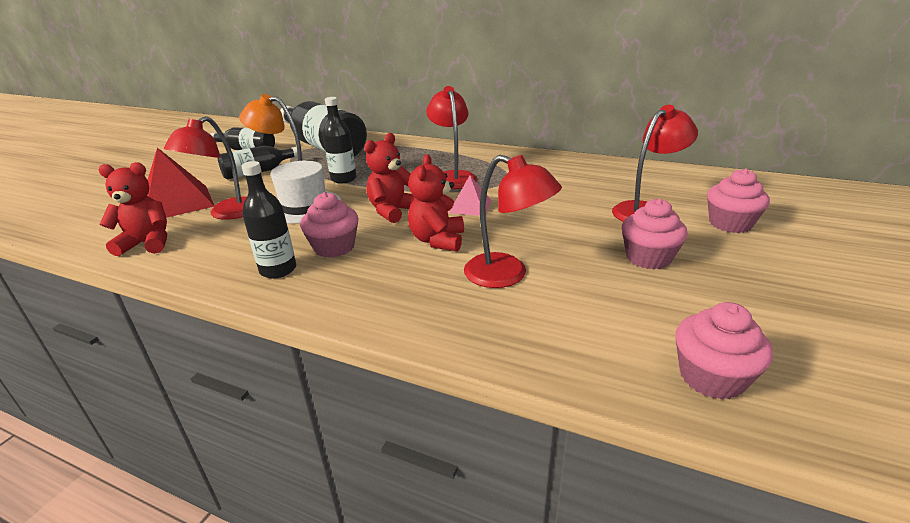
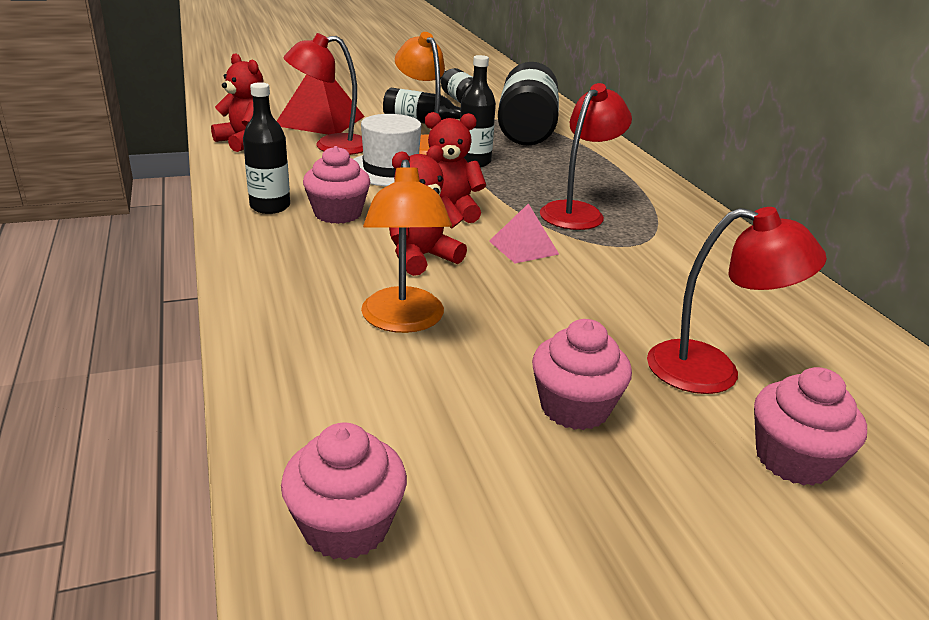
camera: 45 degrees right, 0 degrees up
red lamp [464,155,562,288] -> orange lamp [361,159,452,333]

